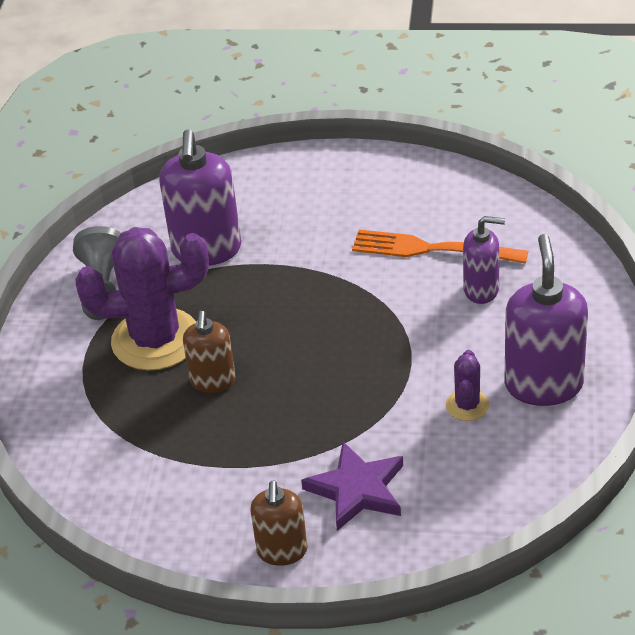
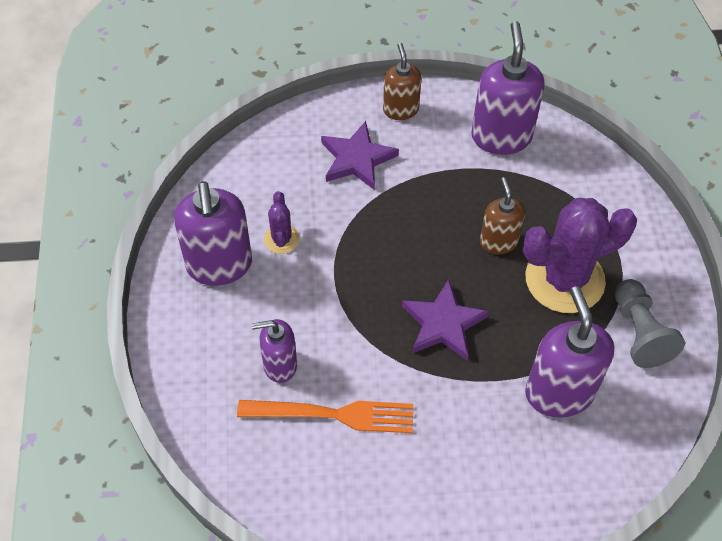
camera: 165 degrees right, 15 degrees up
none -> purple star [402,279,489,360]
none -> purple soap dispenser [471,21,545,155]

